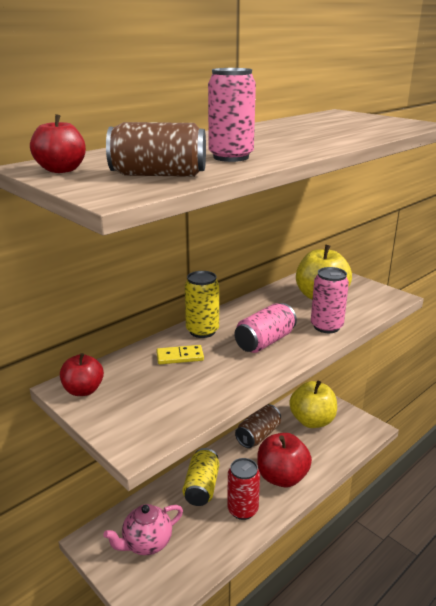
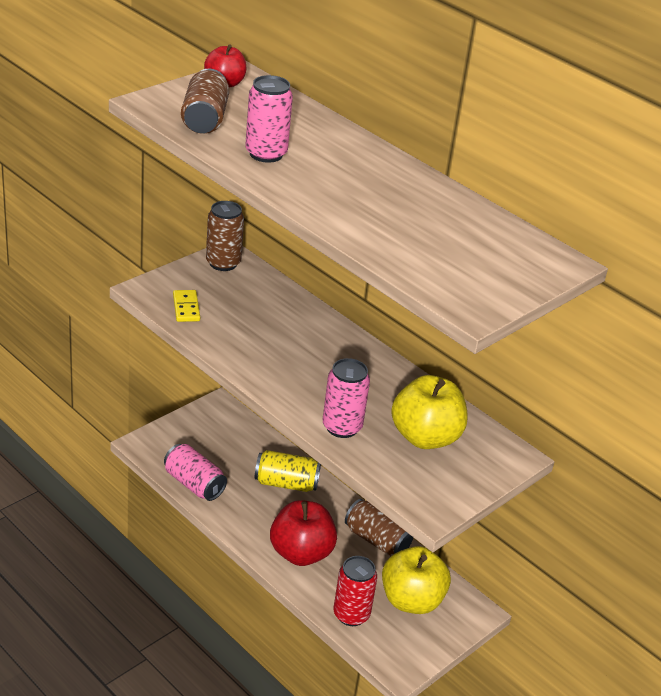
camera: 85 degrees right, 10 degrees up
red apple [60,353,104,396] -> brown can [206,201,244,271]
pink teapot [103,504,183,555] -> none
yellow domino [156,345,204,364] -> yellow domino moved to [173,290,200,322]
yellow can [185,271,219,338] -> none
red can [227,458,260,520] -> red can moved to [334,556,377,626]
pink can [235,303,297,353] -> pink can moved to [164,444,227,501]

